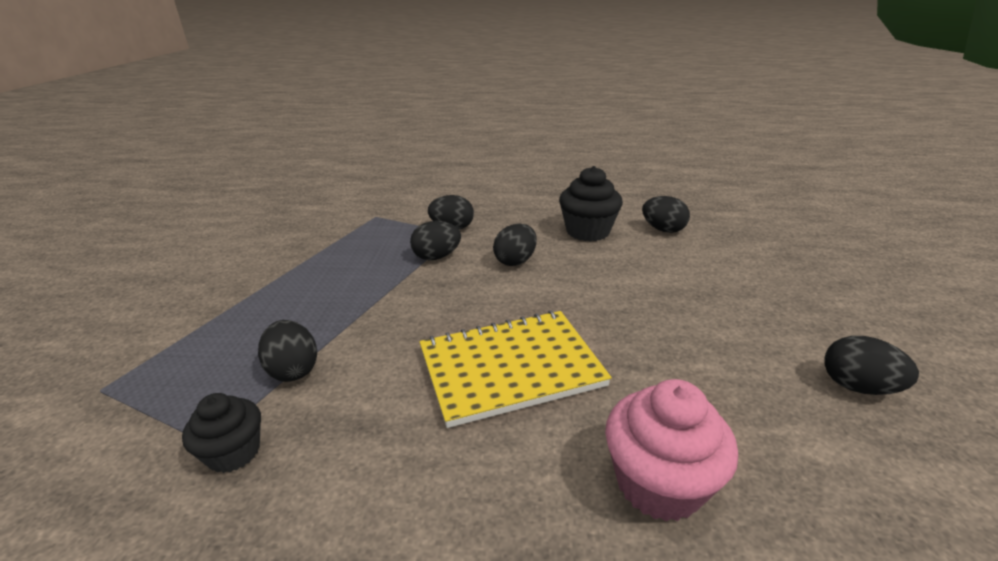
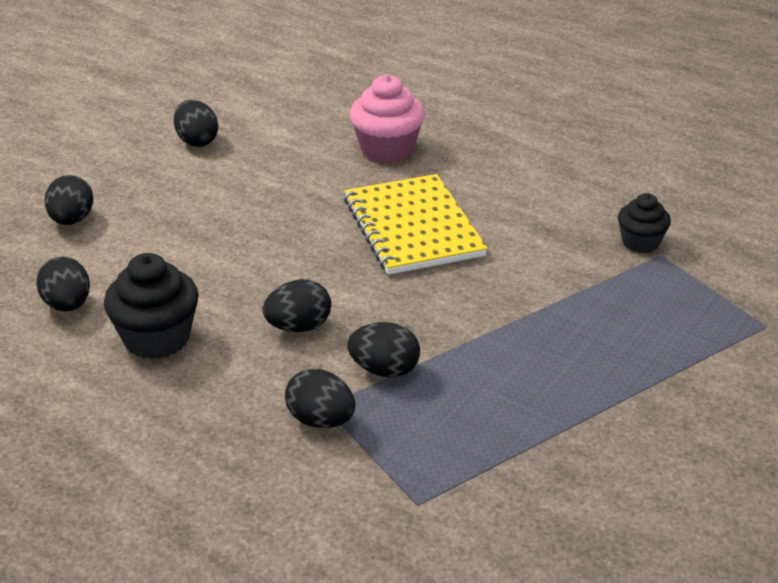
camera: 150 degrees left, 5 degrees up
black egg [258,320,317,382] -> black egg moved to [44,175,93,225]
yellow notebook [420,311,612,428] -> yellow notebook turned 60 degrees clockwise [344,174,488,275]

